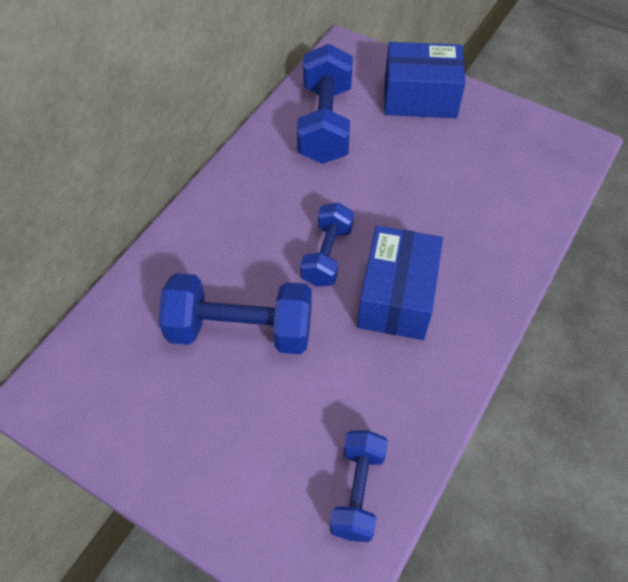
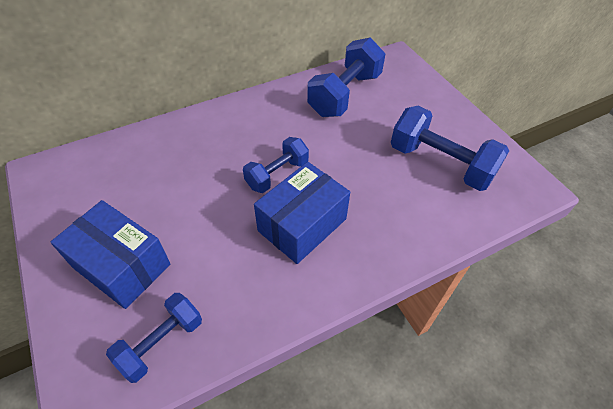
camera: 30 degrees right, 5 degrees down
blue dumbbell [158,273,312,354] -> blue dumbbell moved to [391,106,509,191]
blue box [384,42,466,118] -> blue box moved to [51,200,170,309]

